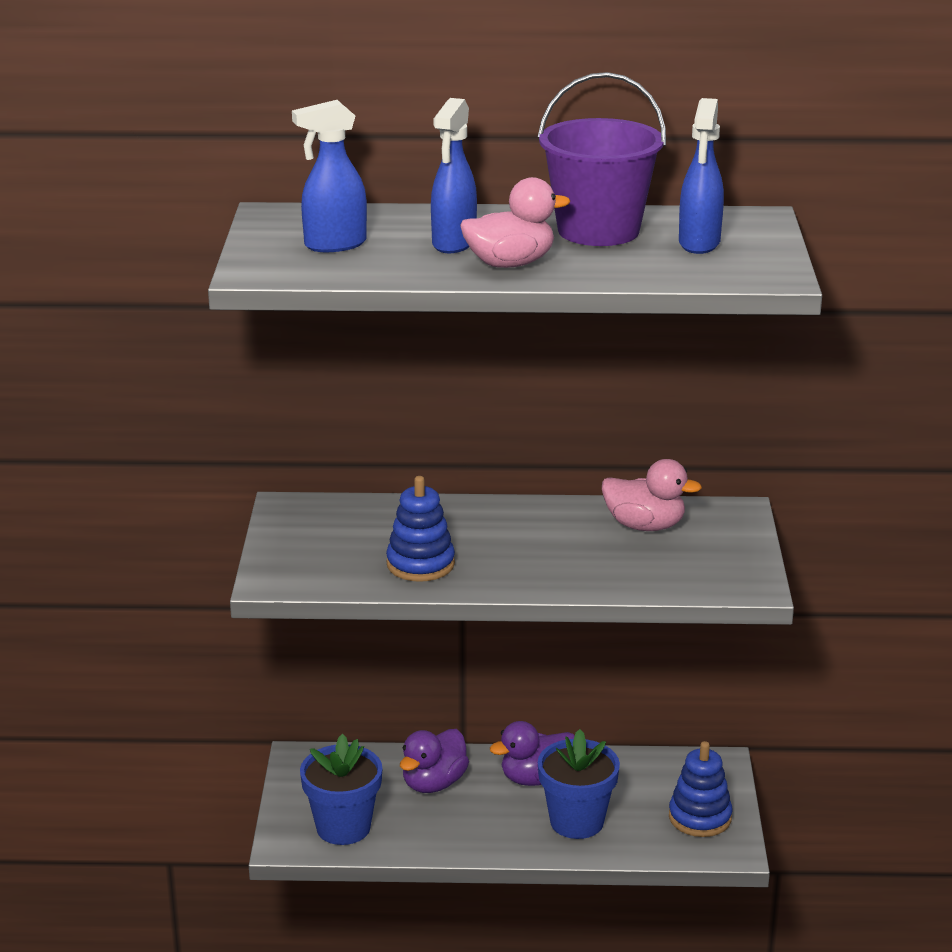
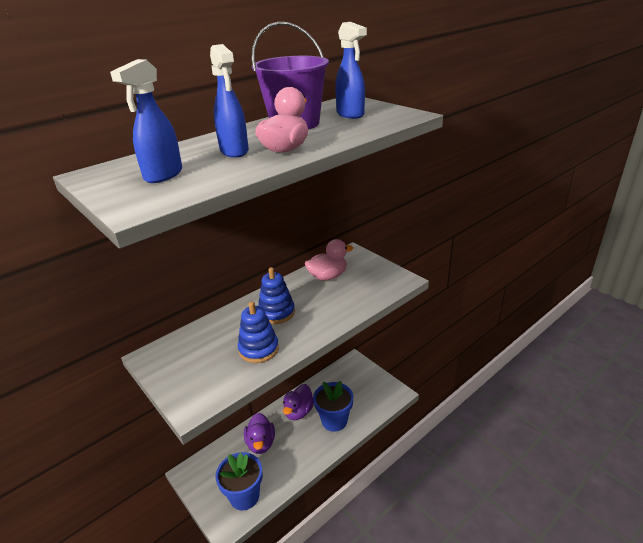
camera: 40 degrees left, 5 degrees up
blue stacking toy [669,741,732,837] -> blue stacking toy moved to [258,267,295,324]

